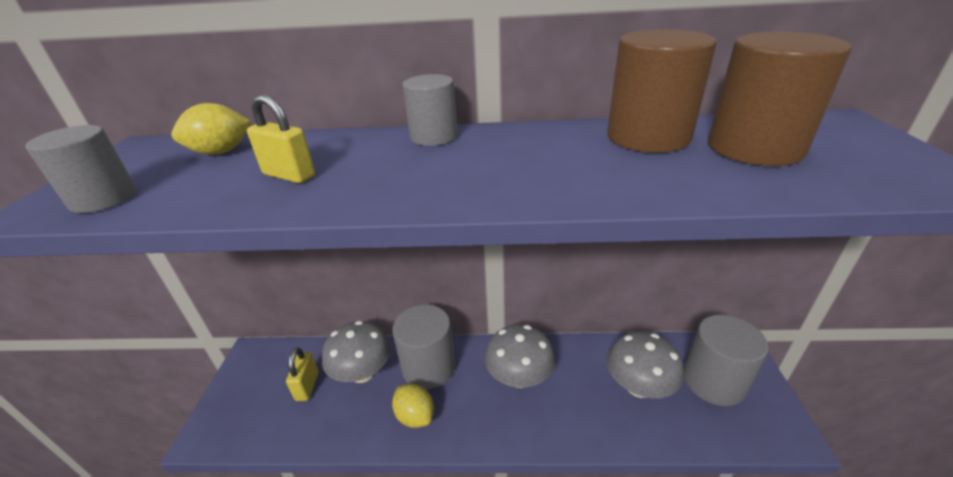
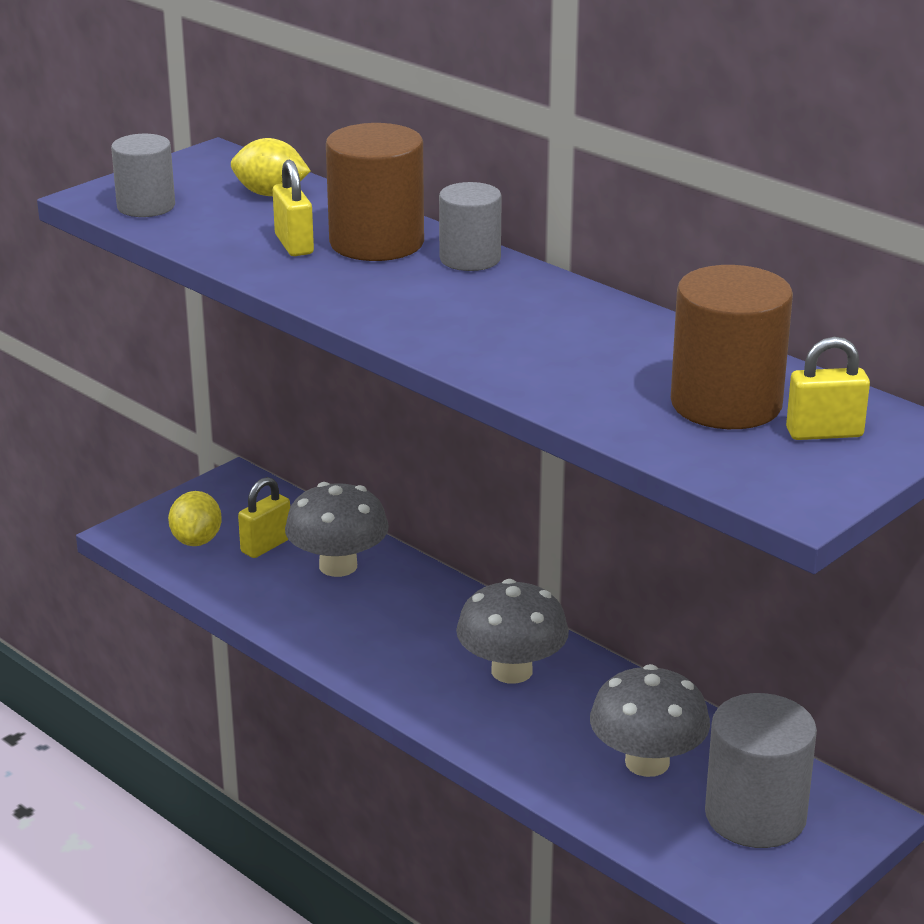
camera: 40 degrees right, 5 degrees down
grey cylinder [392,305,455,389] -> none
yellow lemon [392,384,434,428] -> yellow lemon moved to [168,491,222,546]
brown cylinder [607,29,716,153] -> brown cylinder moved to [326,123,424,261]
none -> yellow padlock [786,337,870,440]

